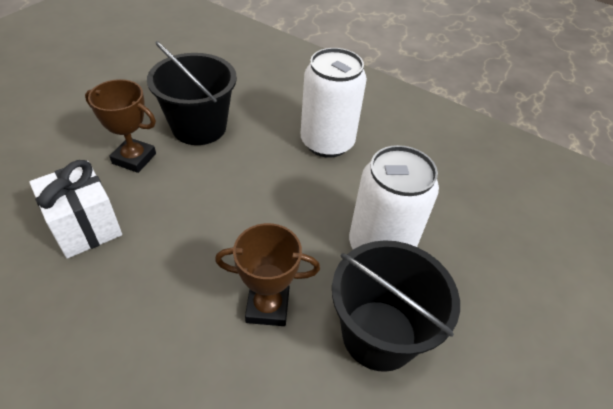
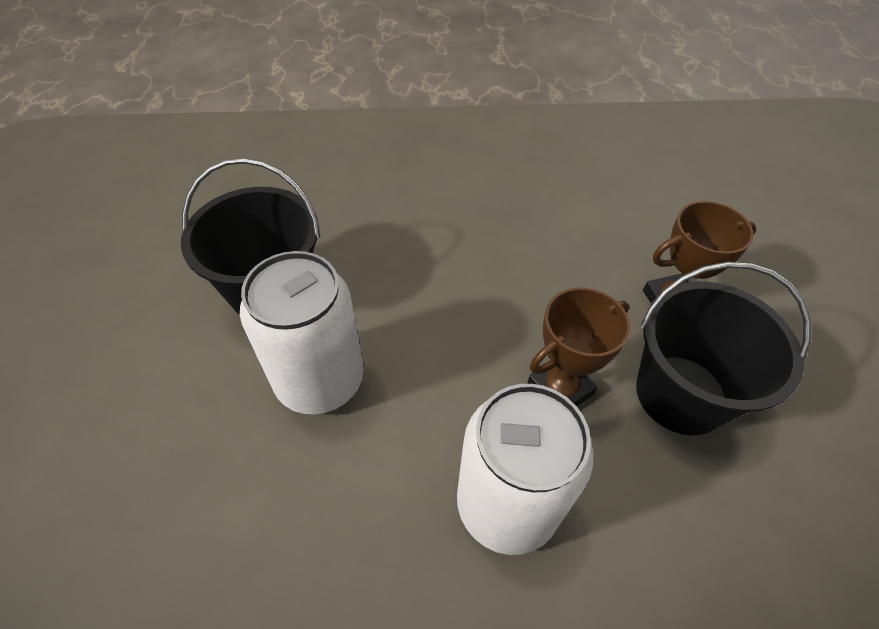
camera: 145 degrees right, 5 degrees up
white gift [29,160,122,259] -> none
brown trophy [215,223,320,326] -> brown trophy moved to [528,288,630,406]

